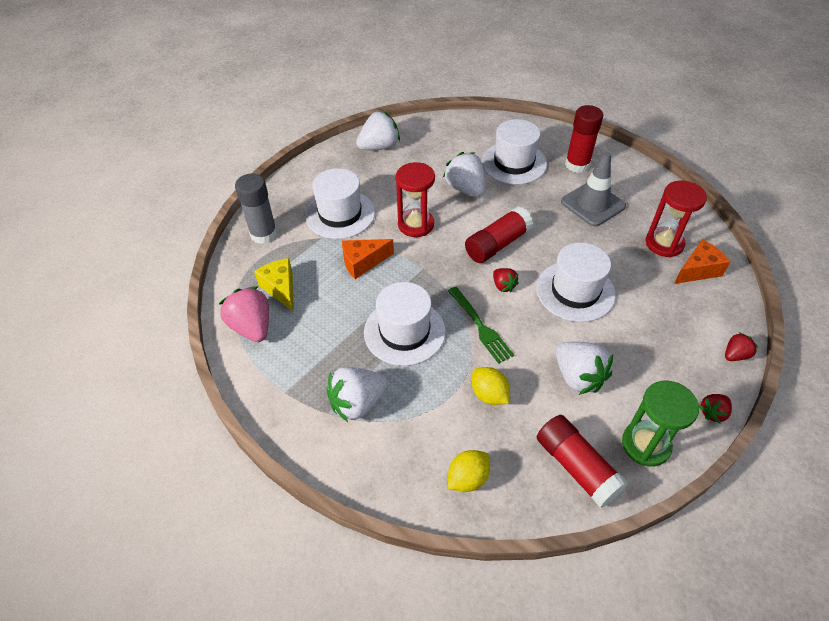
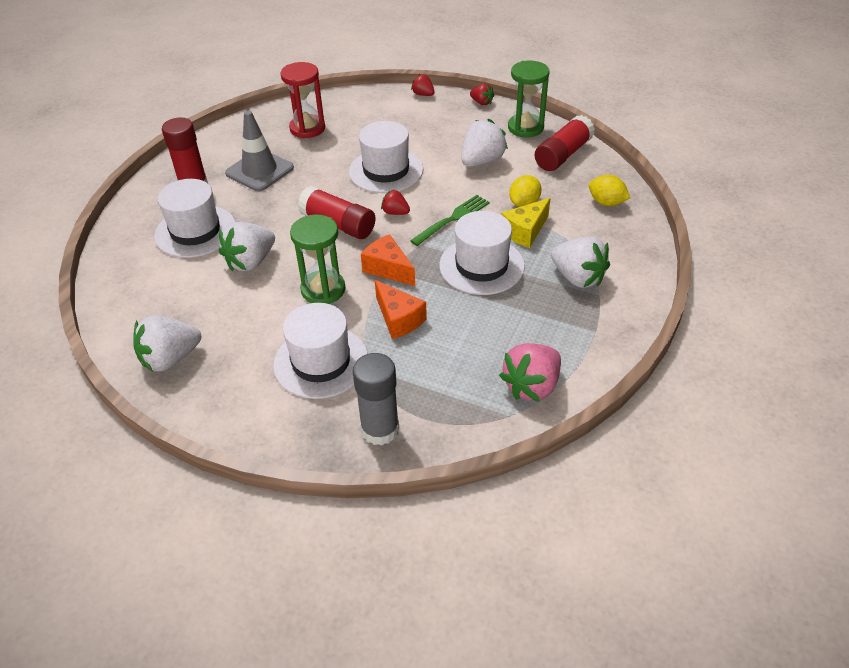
camera: 105 degrees left, 5 degrees down
yellow cheese [254,258,294,312] -> yellow cheese moved to [502,198,551,248]
white strawberry [356,111,400,150] -> white strawberry turned 75 degrees counterclockwise [133,315,201,372]
red hourglass [396,162,435,237] -> green hourglass [290,215,346,304]
red strawberry [493,268,519,293] -> red strawberry turned 105 degrees counterclockwise [381,190,410,215]
orange cheese [674,239,730,284] -> orange cheese moved to [361,234,415,286]

